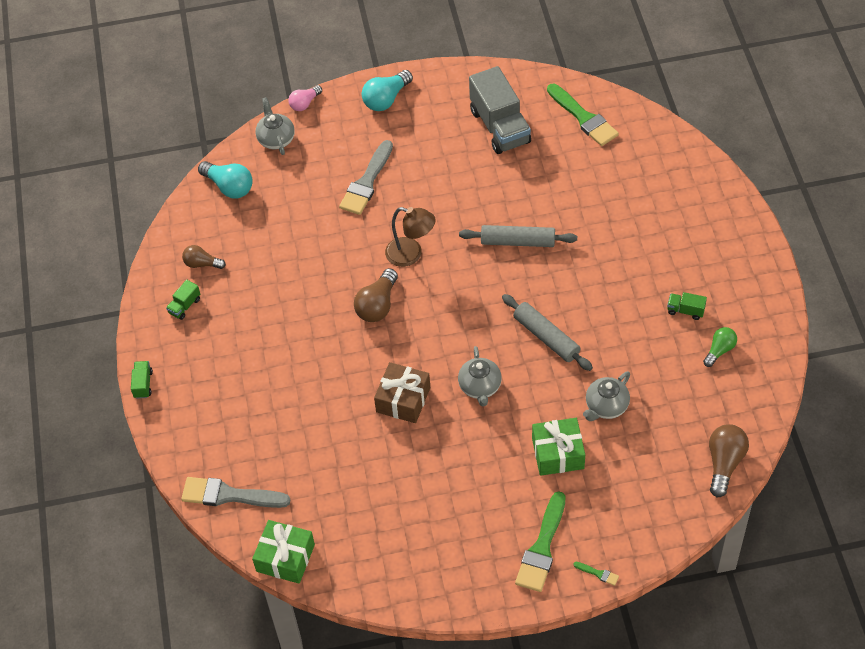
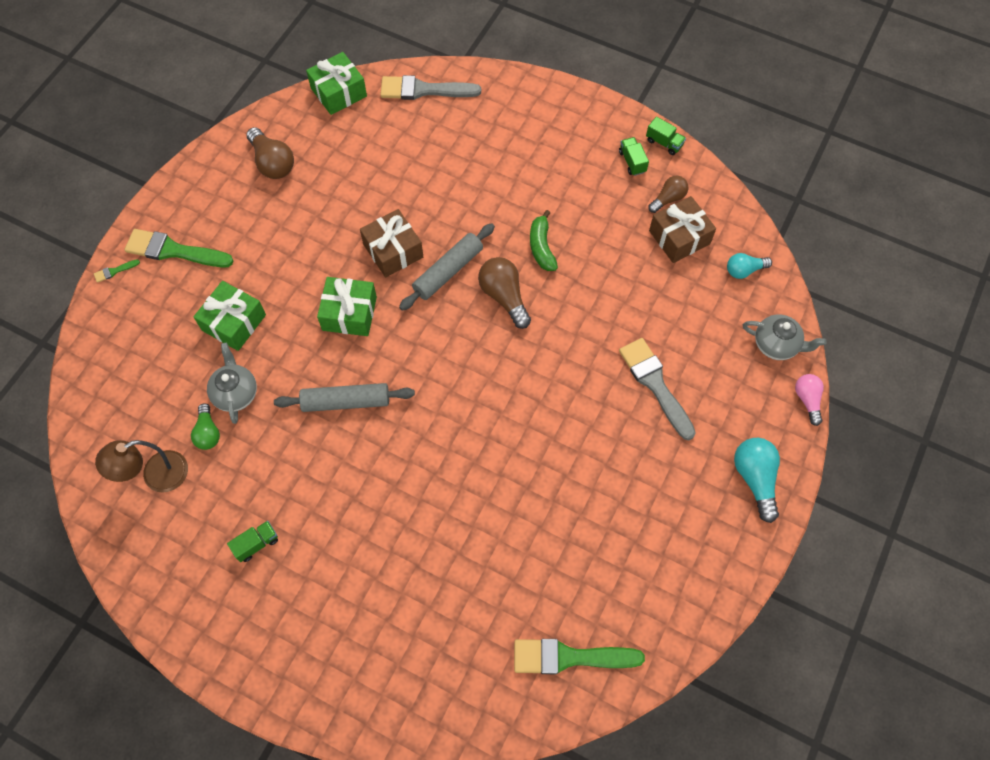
camera: 125 degrees right, 10 degrees up
green truck [131,361,153,399] -> green truck moved to [646,116,686,155]
grey brush [181,477,290,508] -> grey brush turned 135 degrees counterclockwise [380,75,481,100]
turquoise light bulb [198,161,253,198] -> turquoise light bulb [727,253,772,279], size x0.64
brown lamp [385,207,436,267] -> brown lamp moved to [95,440,188,493]
grey teapot [458,346,502,406] -> green gift [317,277,377,336]
grey rolling pin [459,225,577,247] -> grey rolling pin moved to [399,223,495,311]
grey truck [469,66,531,154] -> none
green brush [515,491,566,592] -> green brush turned 45 degrees counterclockwise [124,229,233,267]
green light bulb [703,327,737,367] -> green light bulb moved to [191,403,220,450]
brown light bulb [709,424,749,497] -> brown light bulb moved to [247,127,294,179]
none -> green banana [530,210,558,271]
none -> brown gift [649,196,716,263]

